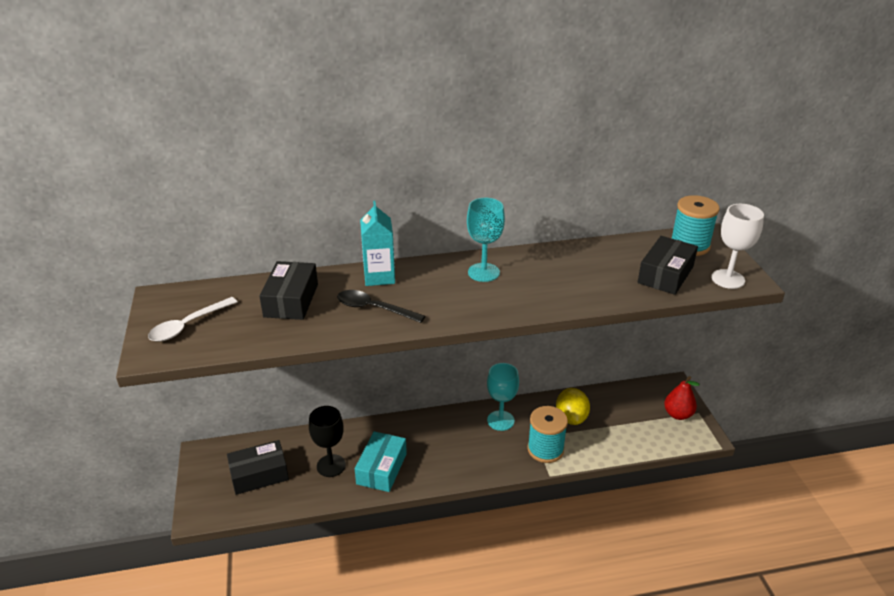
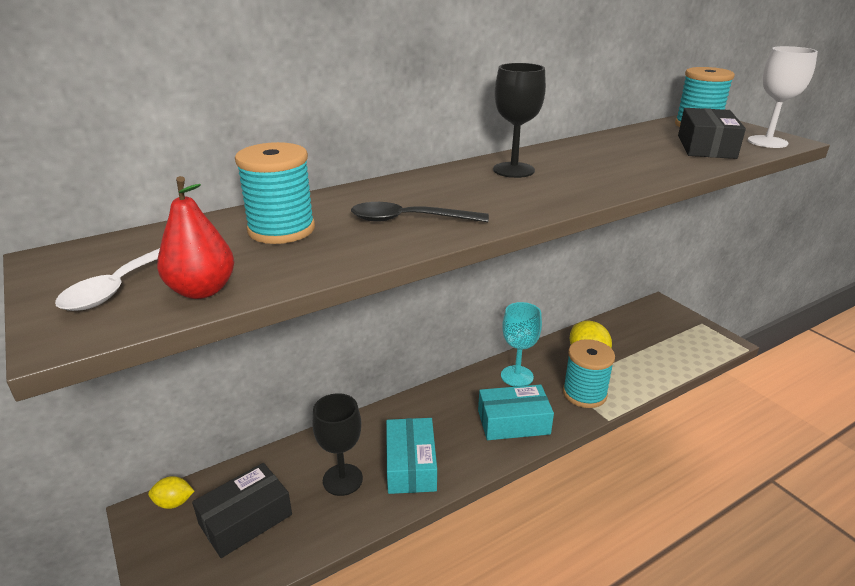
camera: 20 degrees left, 5 degrees down
black box [259,261,318,320] -> turquoise spool [235,142,315,244]
turquoise carton [360,201,395,286] -> none
turquoise goblet [467,198,505,282] -> black goblet [493,63,546,178]
red pear [664,376,700,420] -> red pear moved to [157,176,234,299]
none -> yellow lemon [148,476,194,509]
none -> turquoise box [478,384,554,440]

